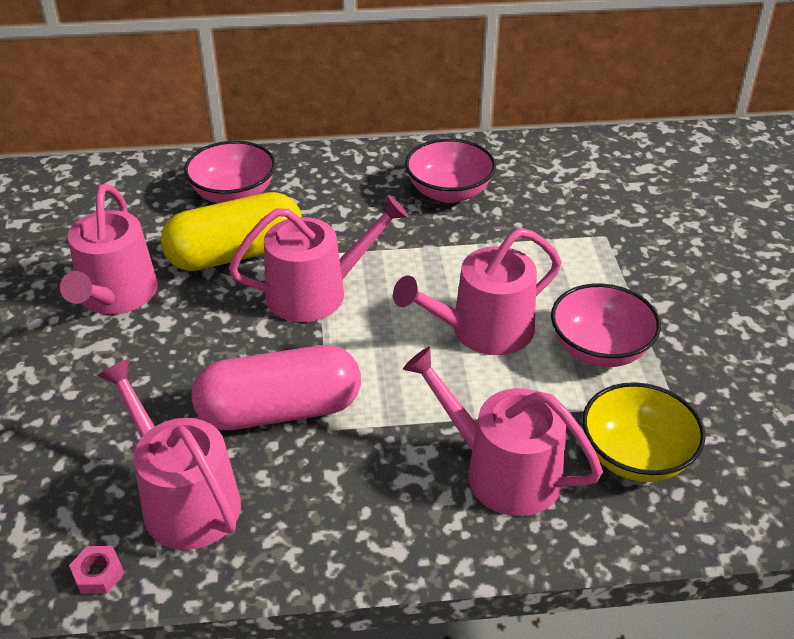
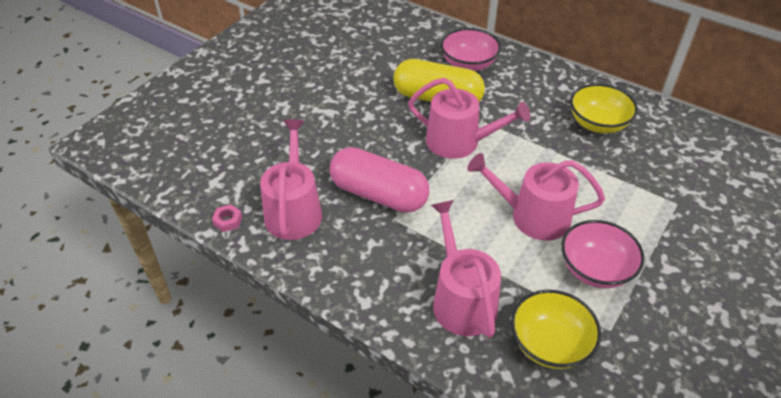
camera: 40 degrees right, 5 degrees up
pink watering can [60,184,158,314] -> none
pink bowl [405,139,496,203] -> yellow bowl [570,84,638,133]

